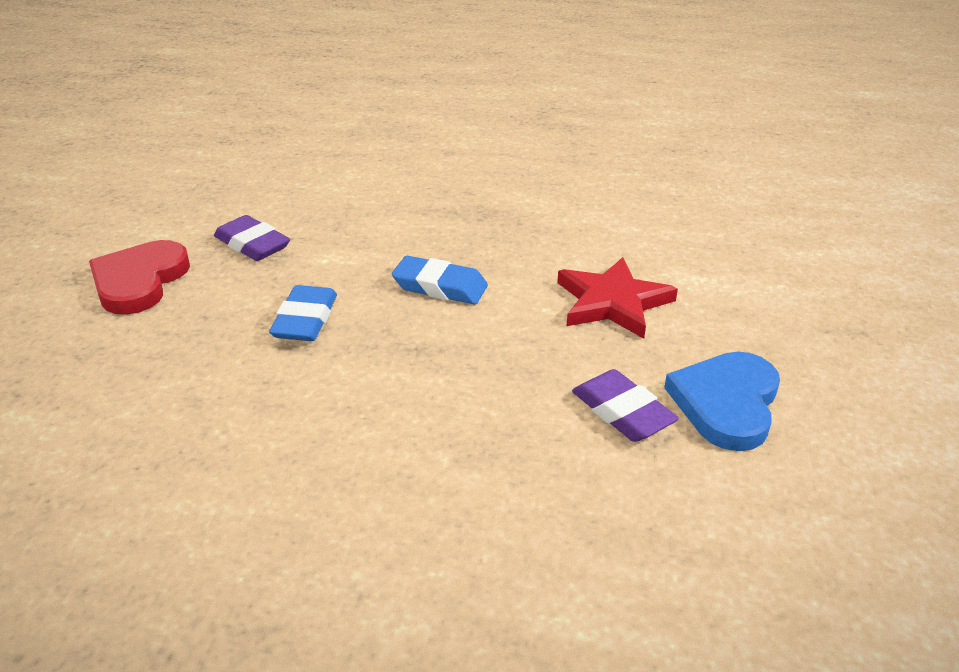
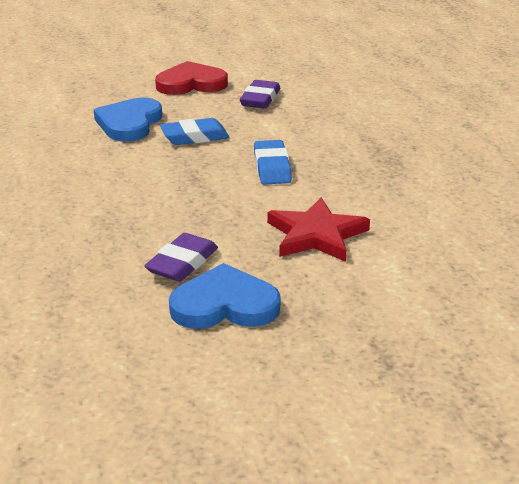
camera: 65 degrees right, 5 degrees down
none -> blue heart [94,98,162,142]

